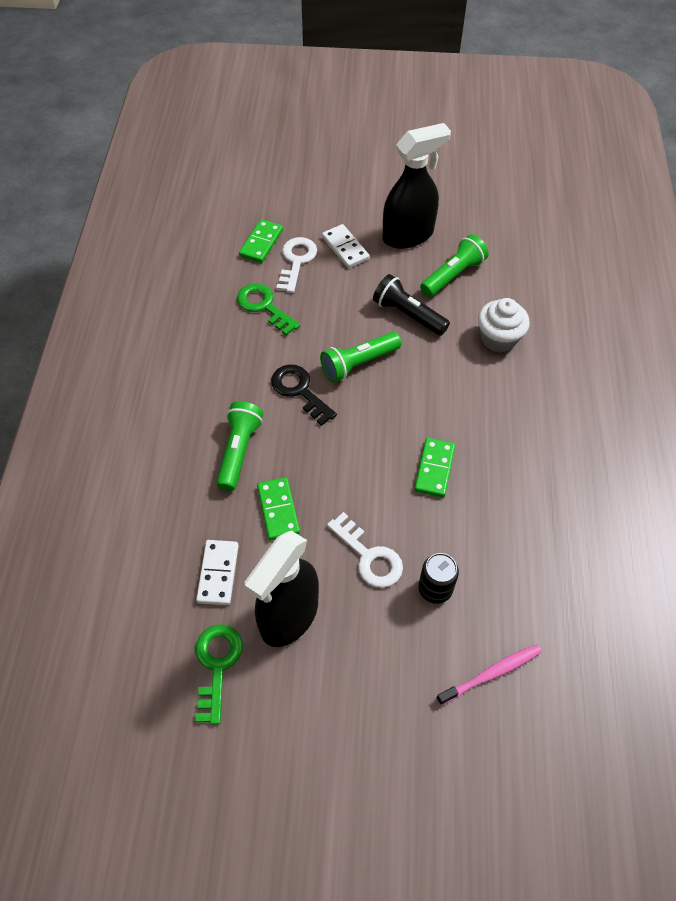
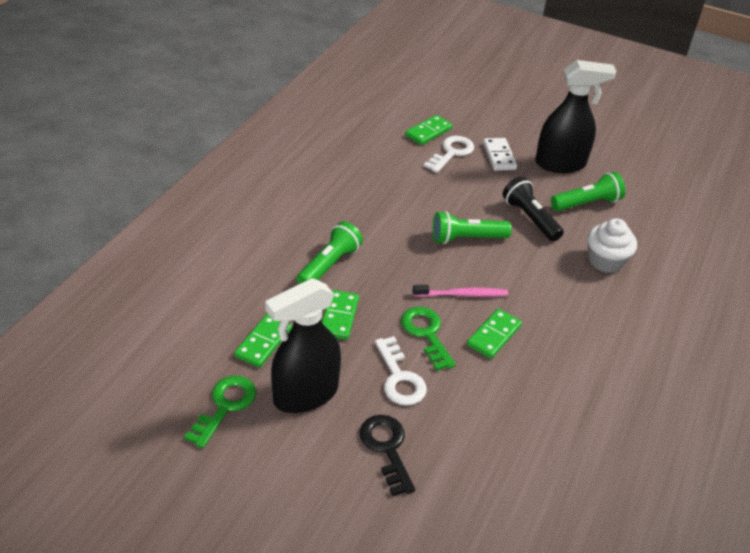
camera: 20 degrees right, 15 degrees down
white domino [196,540,239,605] -> green domino [234,314,292,368]
green key [237,283,300,336] -> green key moved to [401,307,456,371]
black key [271,364,337,426] -> black key moved to [360,415,415,496]
black can [418,553,459,604] -> none
pink toothbrush [436,644,542,705] -> pink toothbrush moved to [413,285,508,297]

